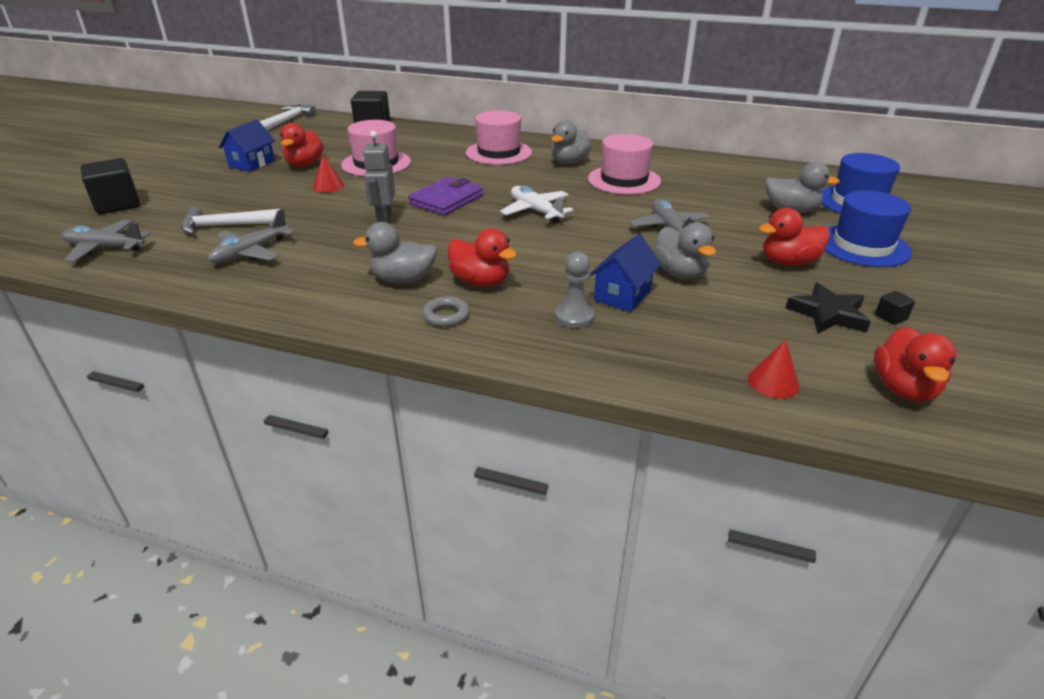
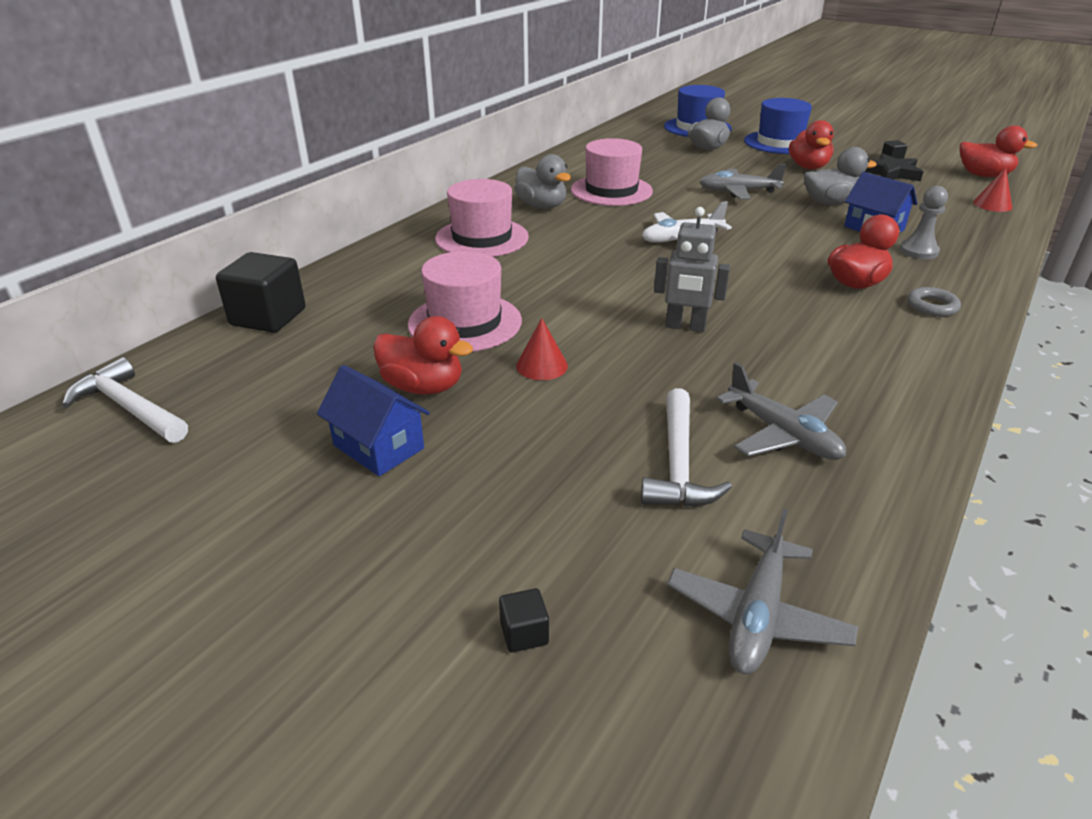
camera: 75 degrees left, 0 degrees up
black cube [81,158,140,214] -> black cube [499,588,549,653], size x0.44
grey duck [353,222,438,284] -> none
purple wallet [408,177,483,215] -> none

